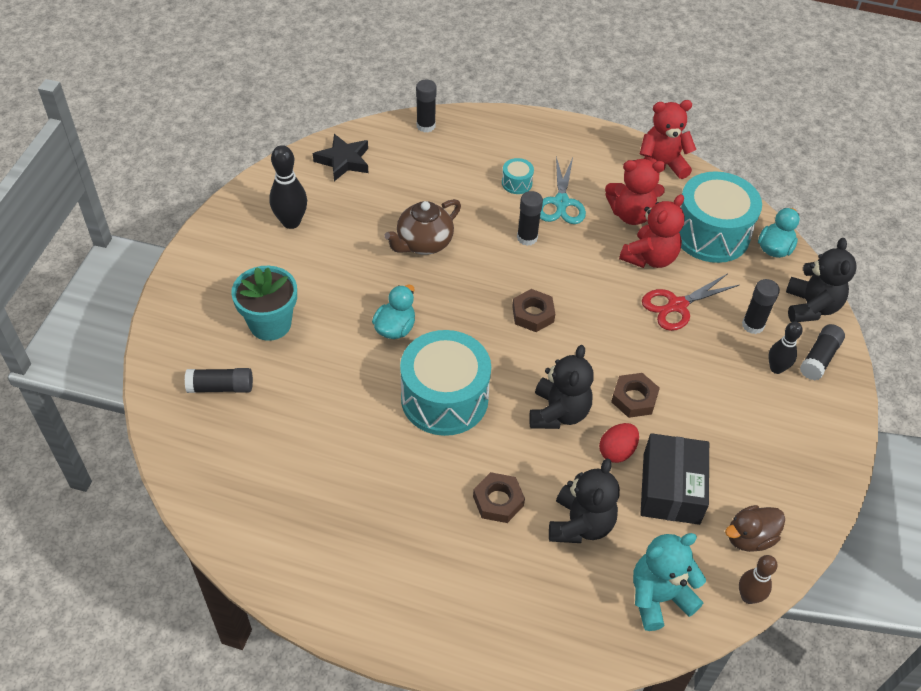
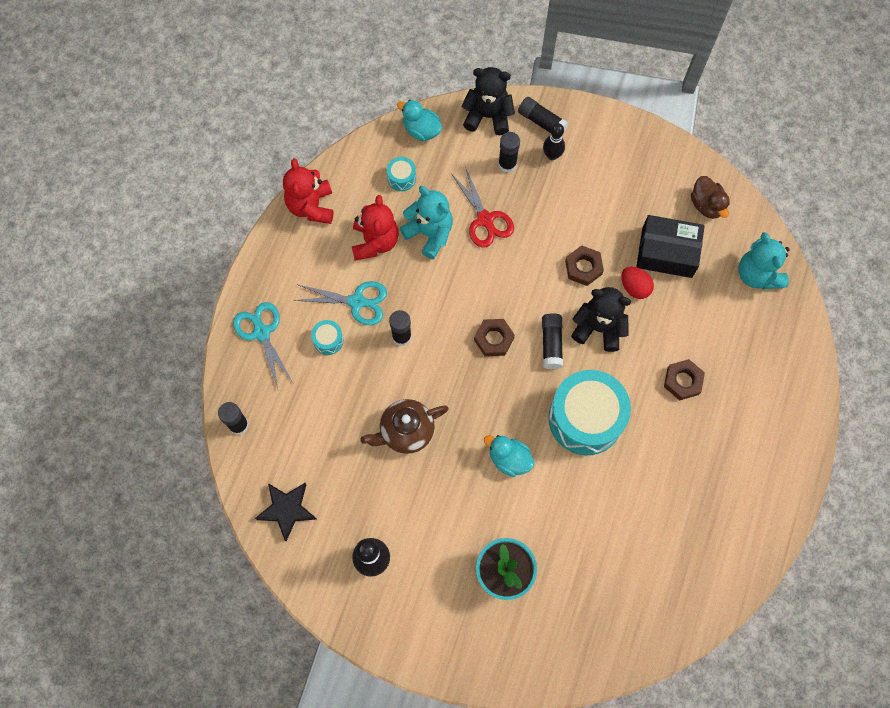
camera: 85 degrees left, 20 degrees up
black glue stick [185,368,253,393] -> black glue stick moved to [542,313,563,369]
brown teapot [384,199,461,255] -> brown teapot turned 105 degrees clockwise [360,399,449,454]
black teddy bear [549,459,620,543] -> none
red teddy bear [619,194,685,268] -> turquoise teddy bear [400,186,453,259]
turquoise drum [679,171,762,263] -> turquoise drum [387,157,416,191], size x0.41
brown bowling pin [739,555,777,604] -> none
none -> turquoise scissors [233,302,294,389]

